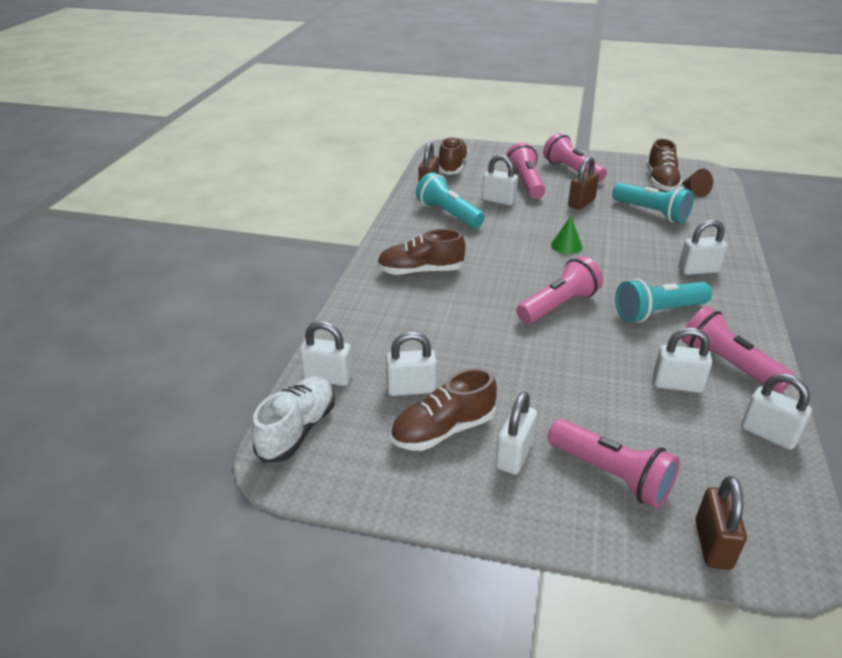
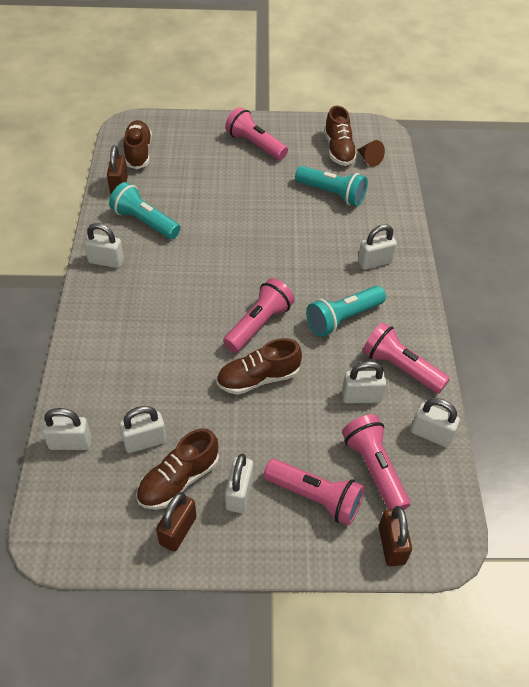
camera: 15 degrees left, 15 degrees up
white shoe [252,376,335,463] -> none
brown shoe [377,229,466,275] -> brown shoe moved to [216,338,302,395]
white padlock [482,155,518,205] -> white padlock moved to [84,223,124,268]
pink flashlight [506,143,546,199] -> pink flashlight moved to [342,414,410,510]
green cone [551,216,582,254] -> none
brown padlock [568,157,599,210] -> brown padlock moved to [156,492,197,552]

